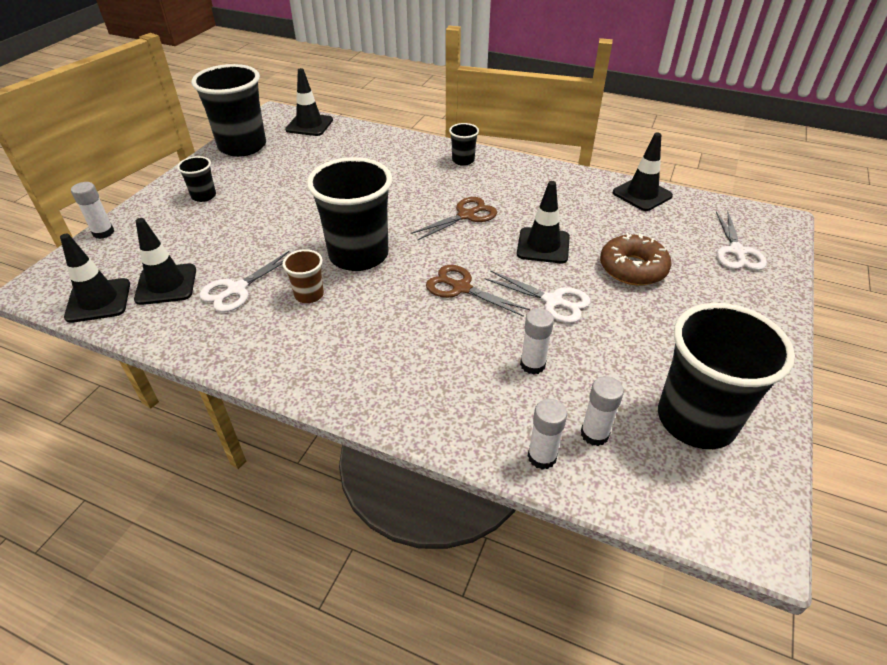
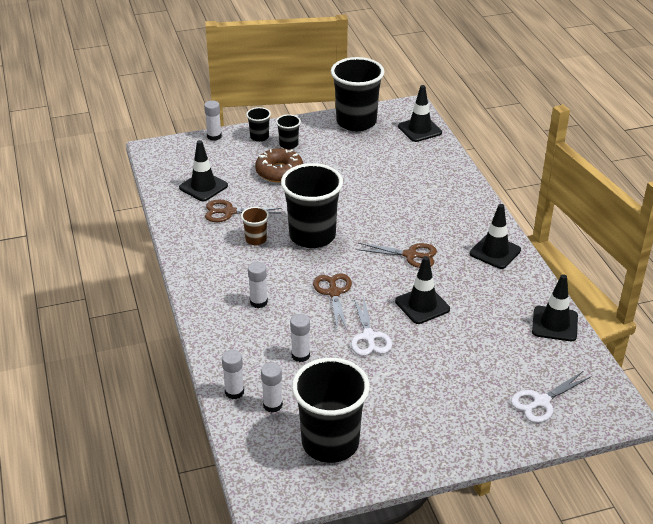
camera: 50 degrees right, 5 degrees down
black traffic cone [60,234,130,323] -> black traffic cone moved to [470,204,521,269]
white scissors [199,251,289,312] -> brown scissors [205,200,282,222]
black cup [449,123,479,166] -> black cup moved to [246,107,271,142]
brown donut [600,233,671,285] -> brown donut moved to [255,148,303,182]
none -> white glue stick [248,262,268,308]

